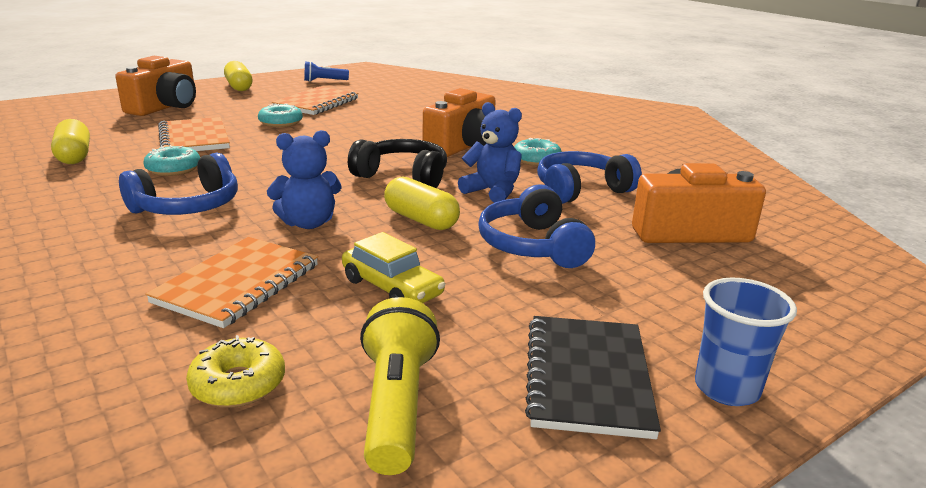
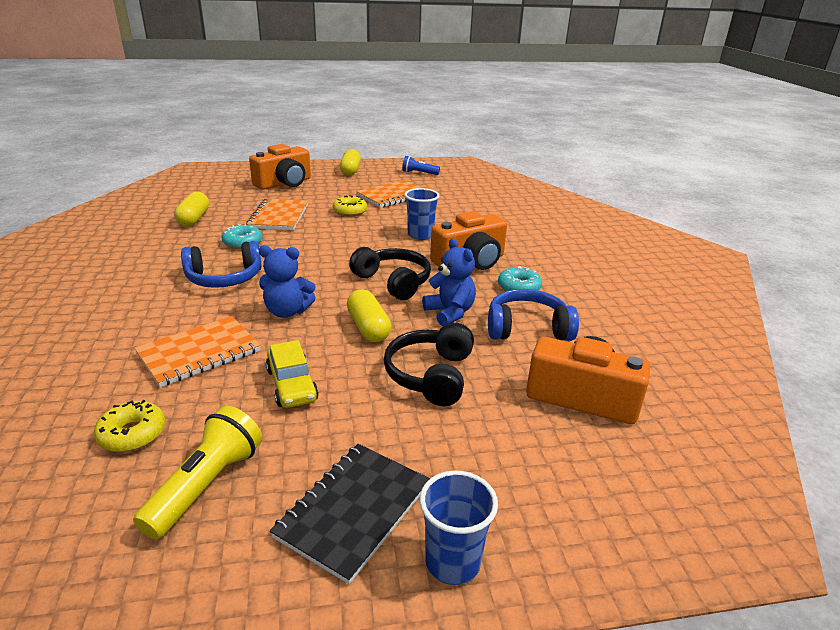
camera: 25 degrees right, 5 degrees up
turquoise donut [258,104,303,127] -> yellow donut [333,195,367,217]
blue headphones [478,184,595,268] -> black headphones [384,323,474,406]
none -> blue cup [404,188,439,240]

